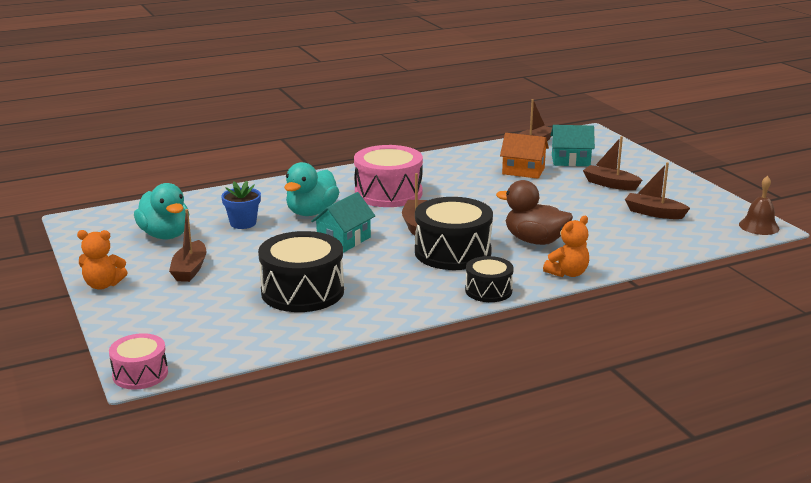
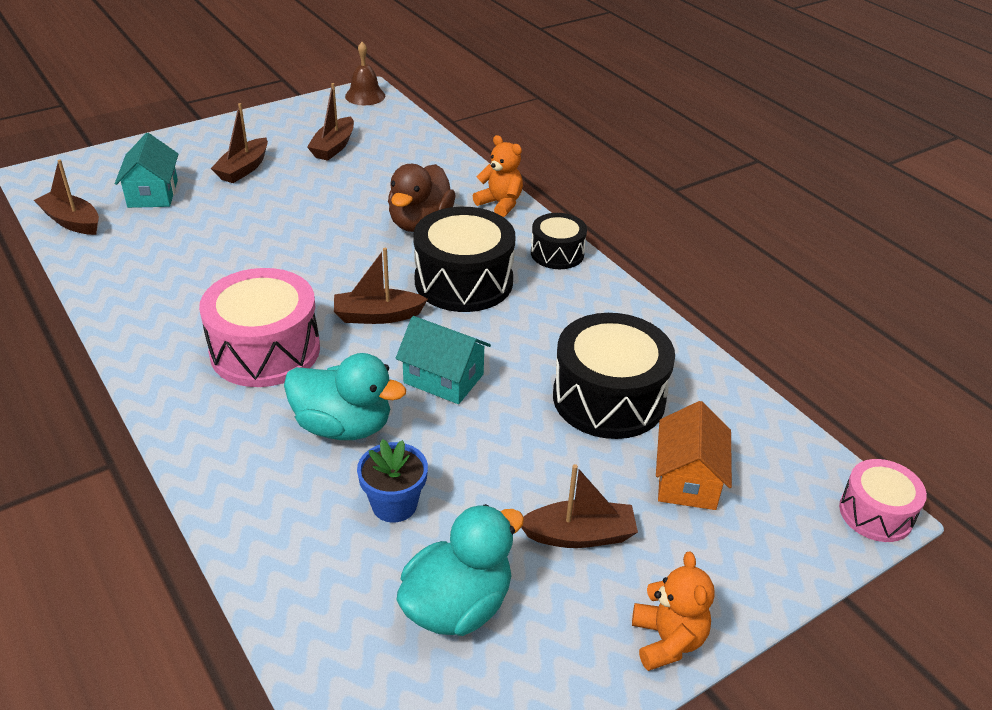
camera: 100 degrees left, 15 degrees up
orange house [500,133,549,179] -> orange house moved to [656,401,732,510]

